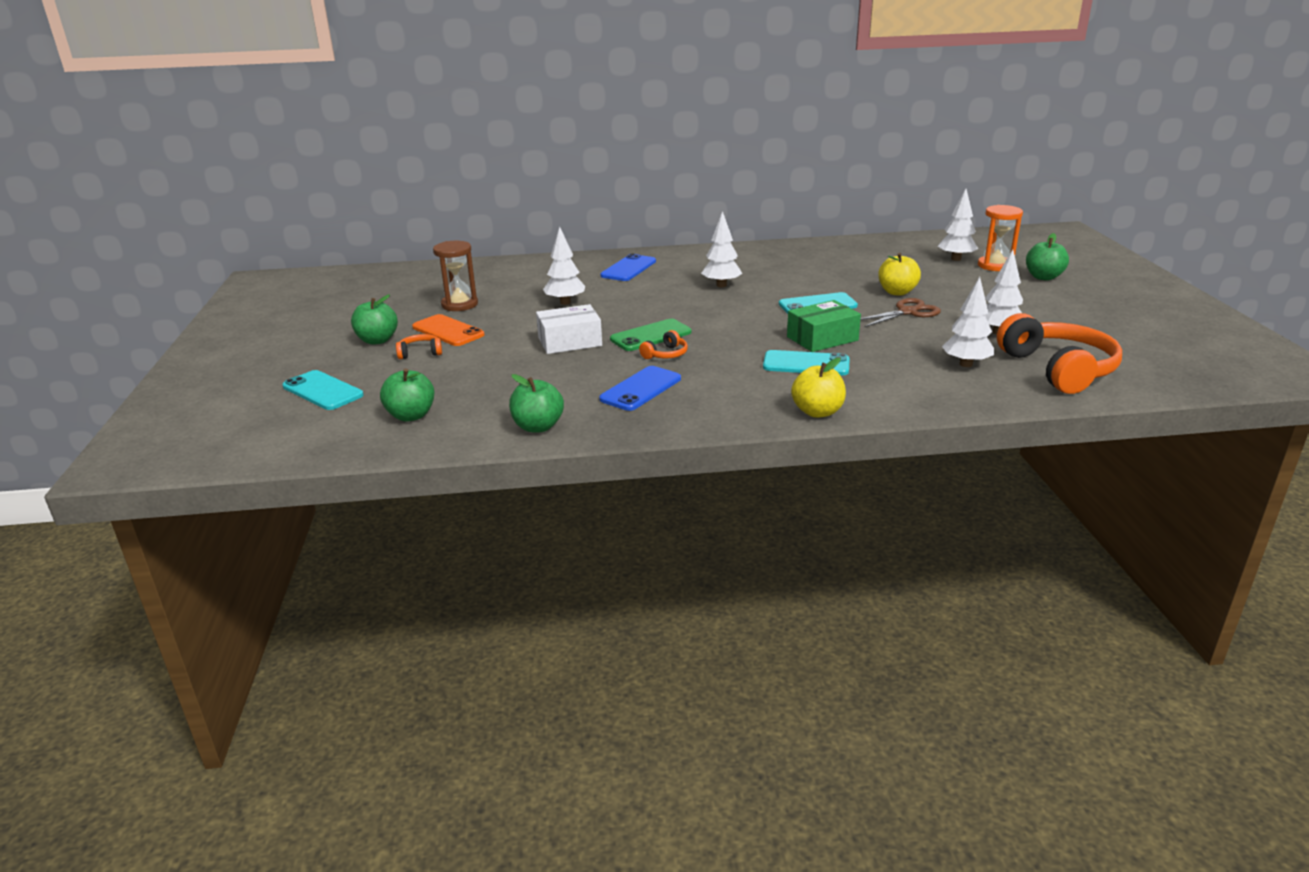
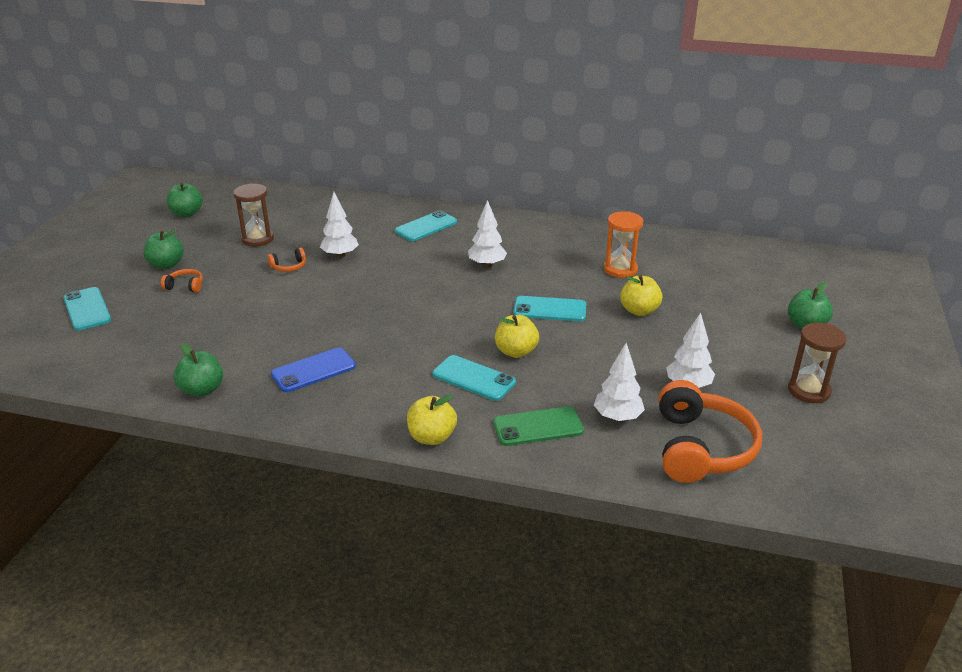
camera: 20 degrees right, 5 degrees up
green apple [380,369,435,422] -> green apple moved to [167,183,203,217]
orange phone [412,314,484,346] -> none
white box [536,304,602,354] -> none
blue phone [600,254,656,281] -> turquoise phone [395,210,457,241]
green phone [610,319,691,351] -> green phone moved to [493,406,584,446]
orange headphones [639,330,688,359] -> orange headphones moved to [268,248,306,272]
green box [787,300,861,352] -> yellow apple [495,315,539,358]
brown scissors [861,298,941,327] -> none
white tree [938,189,978,261] -> none
orange hourglass [978,205,1023,271] -> orange hourglass moved to [604,211,643,278]
none -> brown hourglass [788,323,847,403]

